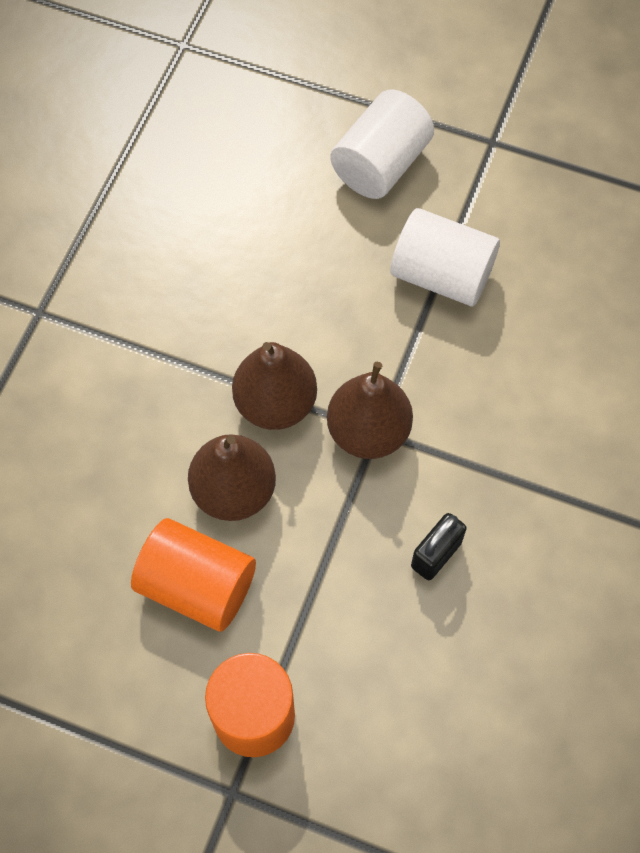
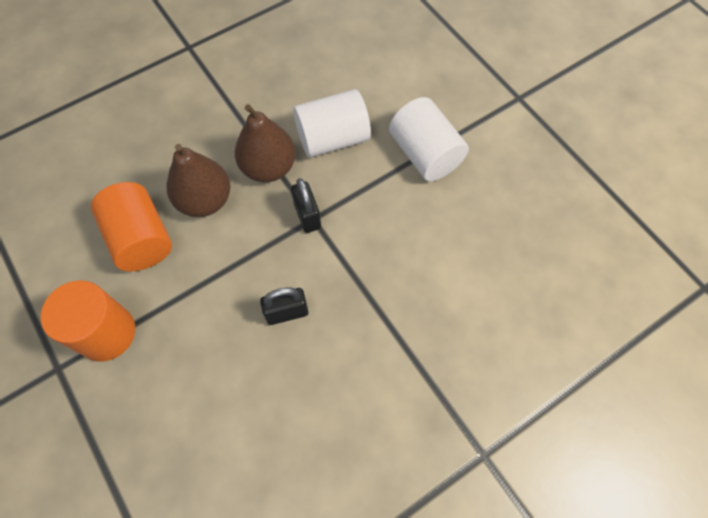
camera: 35 degrees right, 0 degrees up
brown pear [327,362,413,459] -> black padlock [291,178,321,233]
white cylinder [330,89,434,199] -> white cylinder moved to [293,89,371,158]

